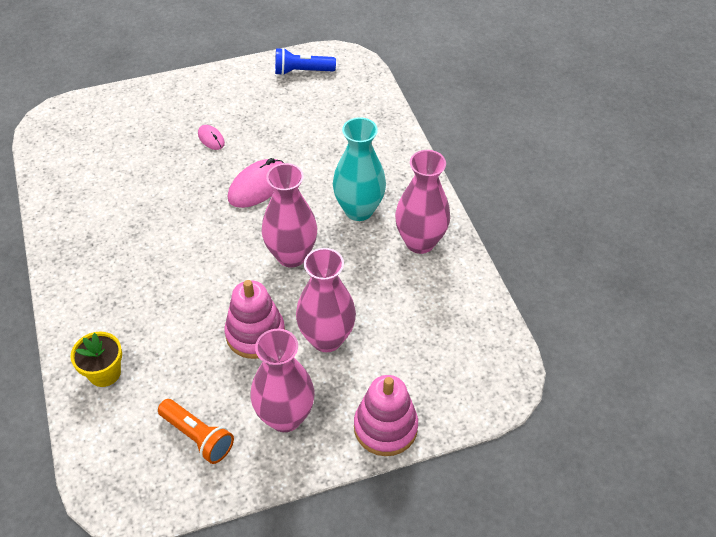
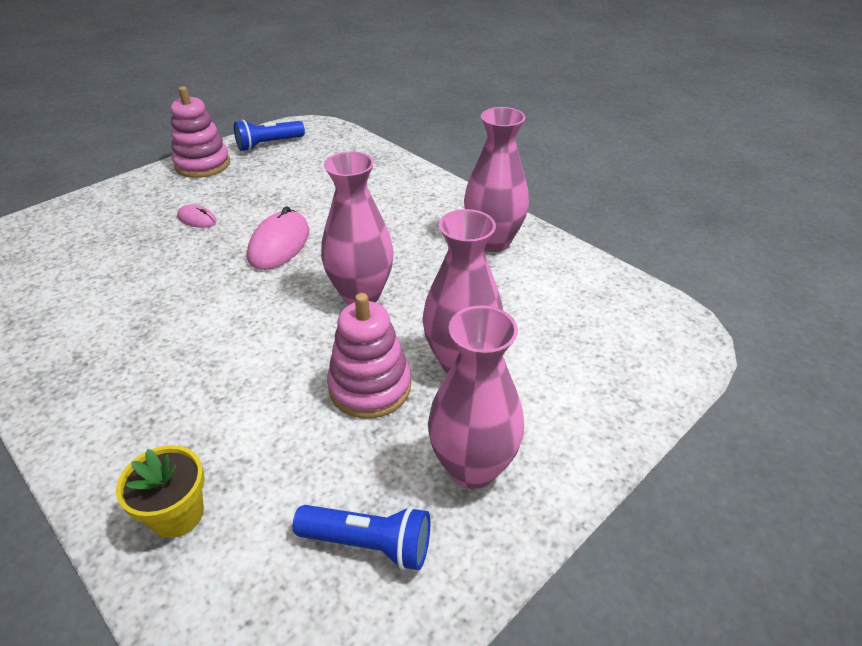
camera: 25 degrees left, 10 degrees down
orange flashlight [158,399,234,464] -> blue flashlight [293,505,430,570]
turquoise vase [333,117,386,221] -> none
pink stacking toy [354,375,418,456] -> pink stacking toy moved to [170,86,230,178]

